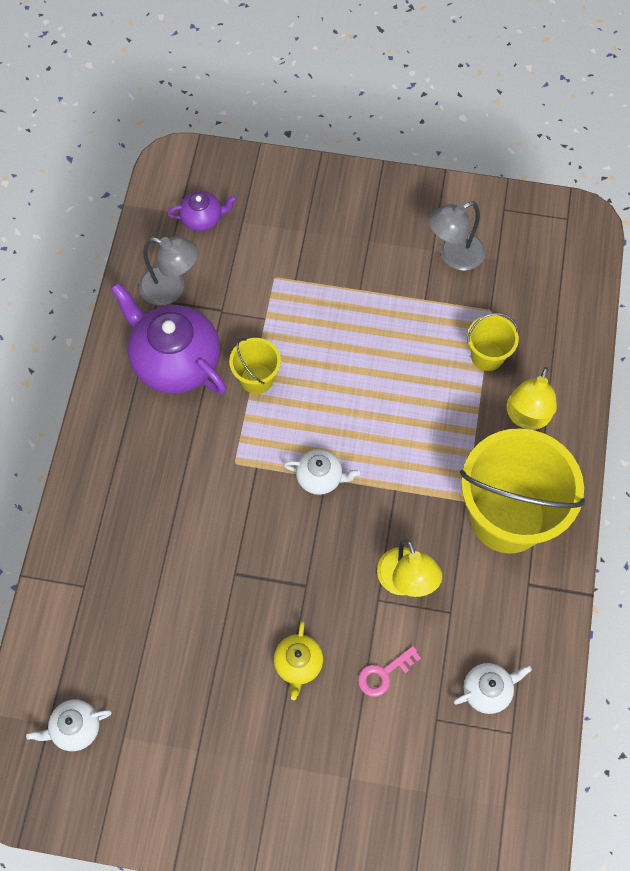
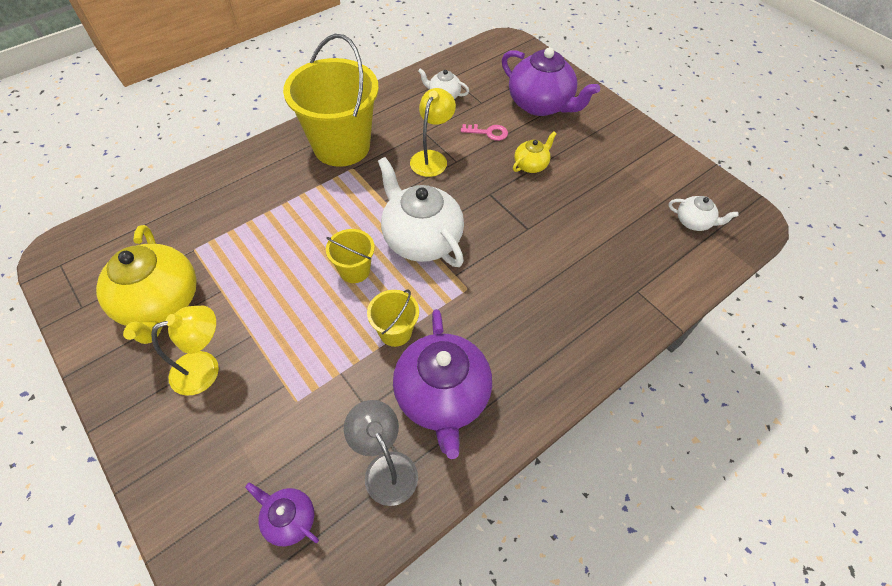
camera: 140 degrees left, 10 degrees down
white teapot [284,449,360,495] -> white teapot [378,157,464,267], size x2.03
grey lamp [428,201,485,271] -> yellow teapot [96,225,197,344]
yellow bucket [467,313,519,371] -> yellow bucket moved to [326,229,375,283]
yellow lamp [507,367,557,430] -> yellow lamp moved to [151,305,219,396]
none -> purple teapot [502,47,600,116]

